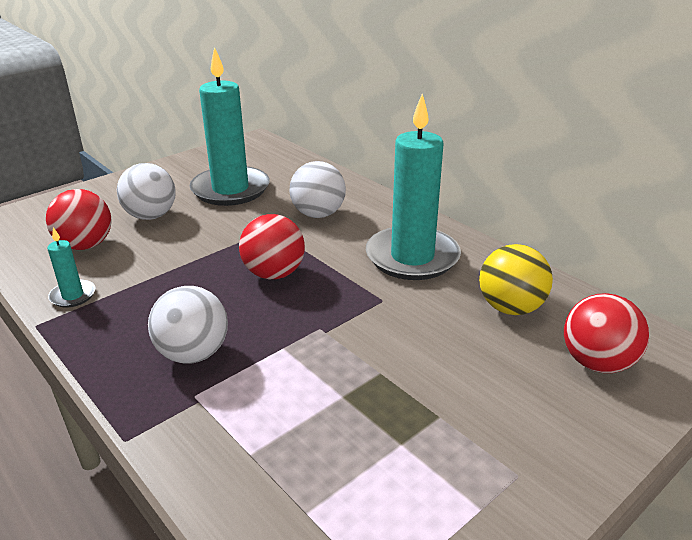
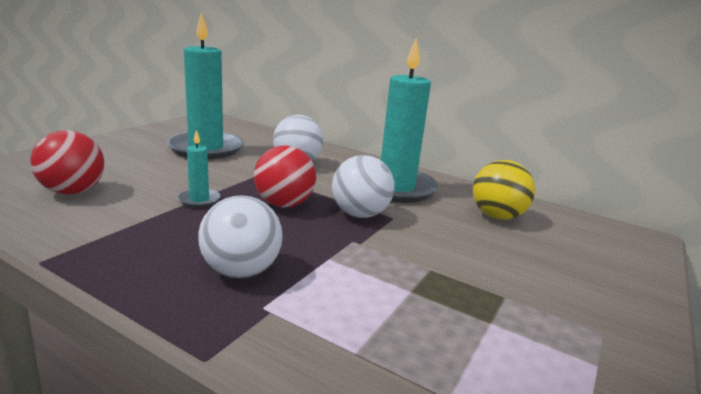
camera: 20 degrees left, 10 degrees down
turquoise candle [47,227,95,307] -> turquoise candle moved to [178,130,220,208]
white ball [117,163,176,220] -> white ball moved to [332,155,394,218]
red ball [564,293,649,373] -> none

